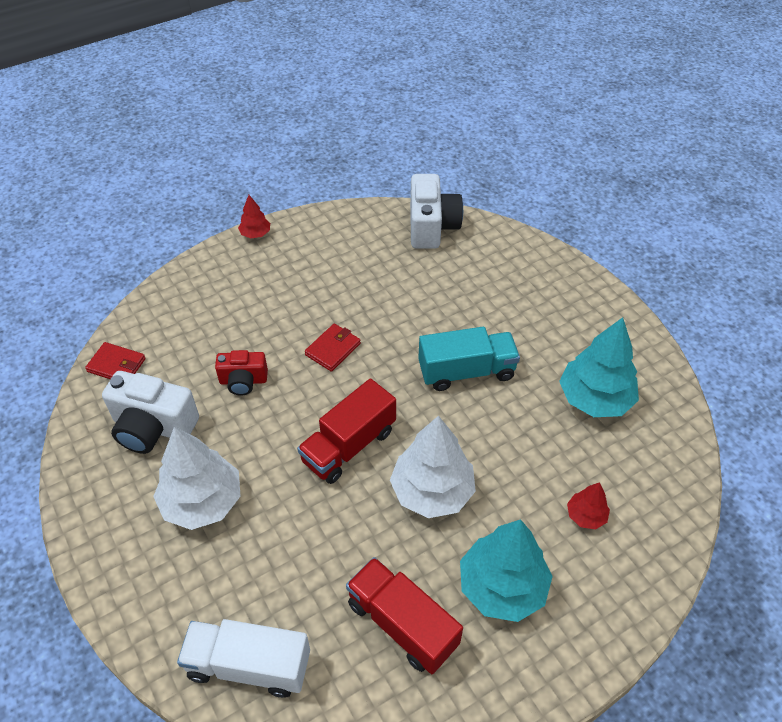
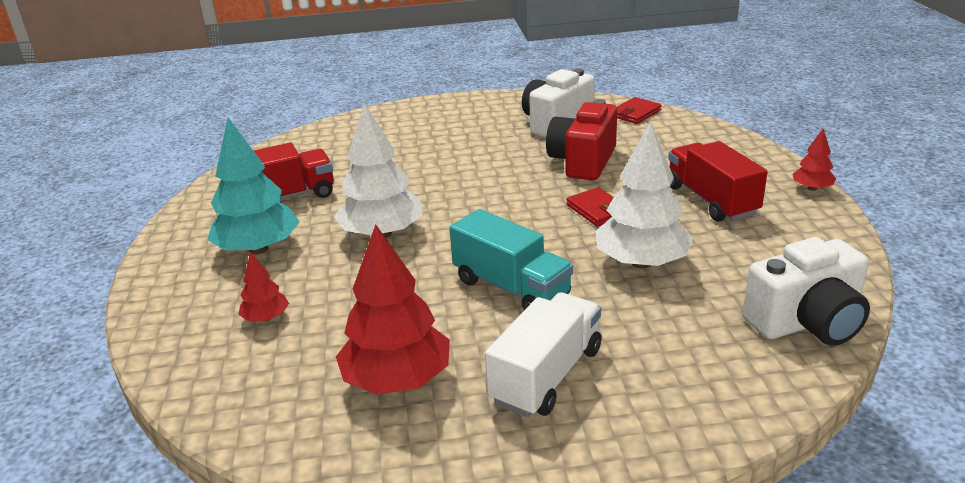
camera: 115 degrees right, 20 degrees down
white tree [153,427,241,530] -> white tree moved to [595,122,693,269]
white truck [177,619,310,698] -> white truck moved to [485,292,602,417]
red camera [215,350,268,396] -> red camera [546,99,617,180], size x1.66
red truck [297,378,396,484] -> red truck moved to [668,141,768,222]
white camera [410,174,463,249] -> white camera turned 45 degrees counterclockwise [743,237,870,346]
turquoise truck [418,327,520,391] -> turquoise truck turned 60 degrees counterclockwise [450,209,573,310]
turquoise tree [559,317,639,417] -> red tree [336,224,450,395]

